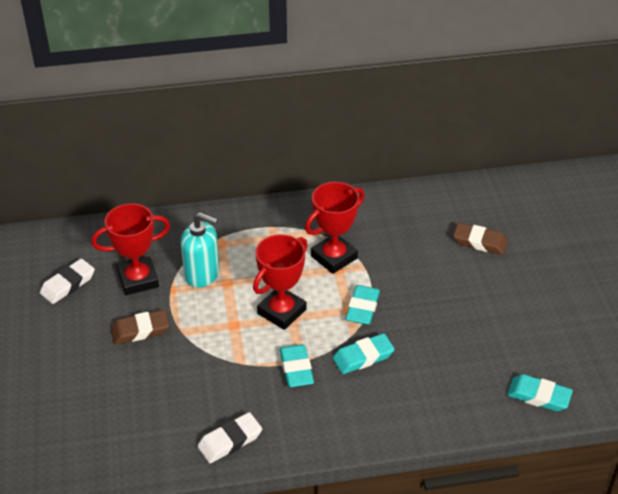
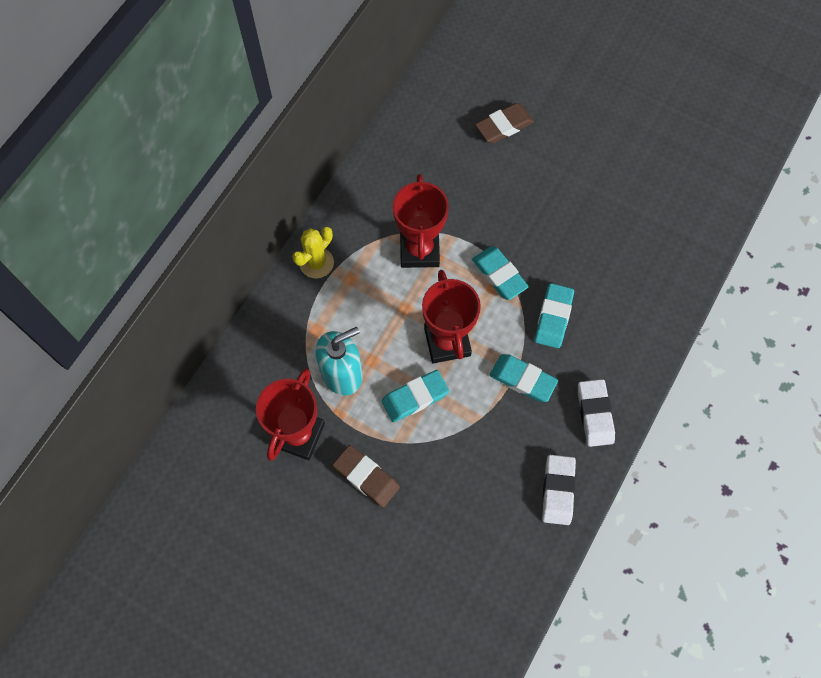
camera: 50 degrees left, 25 degrees up
white eraser [40,259,95,304] -> white eraser moved to [578,379,615,447]
brown eraser [111,310,169,344] -> brown eraser turned 75 degrees counterclockwise [333,445,400,508]
turquoise eraser [507,374,573,411] -> turquoise eraser moved to [382,370,449,422]
none -> yellow cactus [292,227,334,278]

